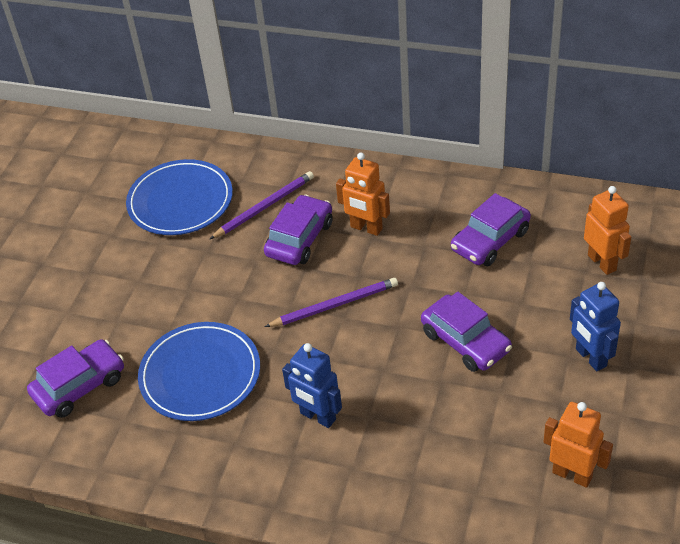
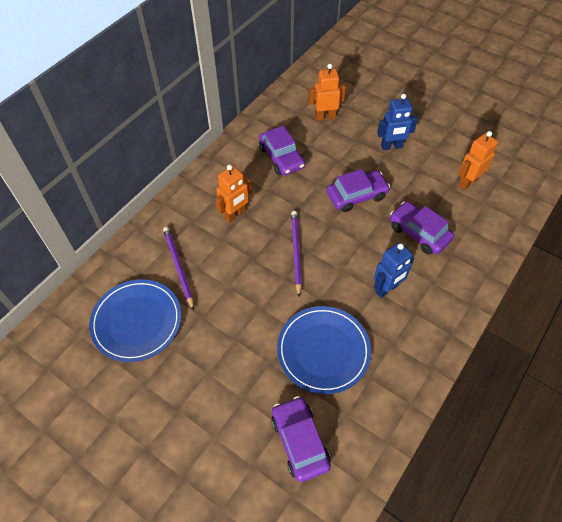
camera: 75 degrees left, 10 degrees up
purple car [264,195,333,265] -> purple car moved to [390,201,454,255]

